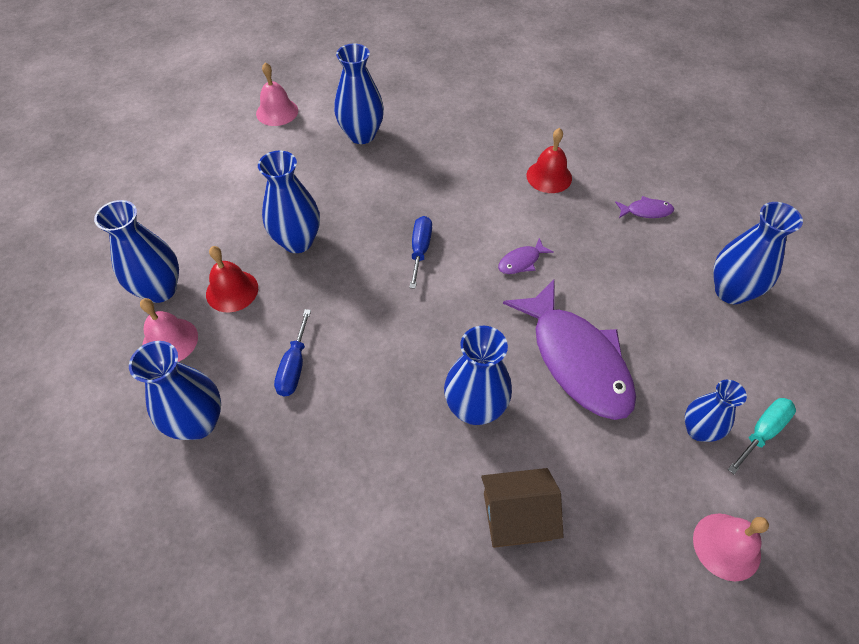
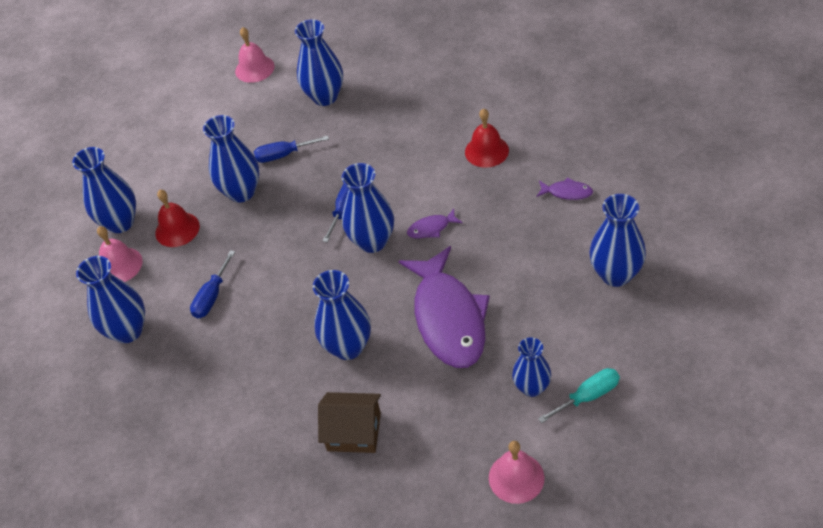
camera: 20 degrees right, 5 degrees down
none -> blue screwdriver [254,136,329,163]
none -> blue vase [342,163,394,253]

